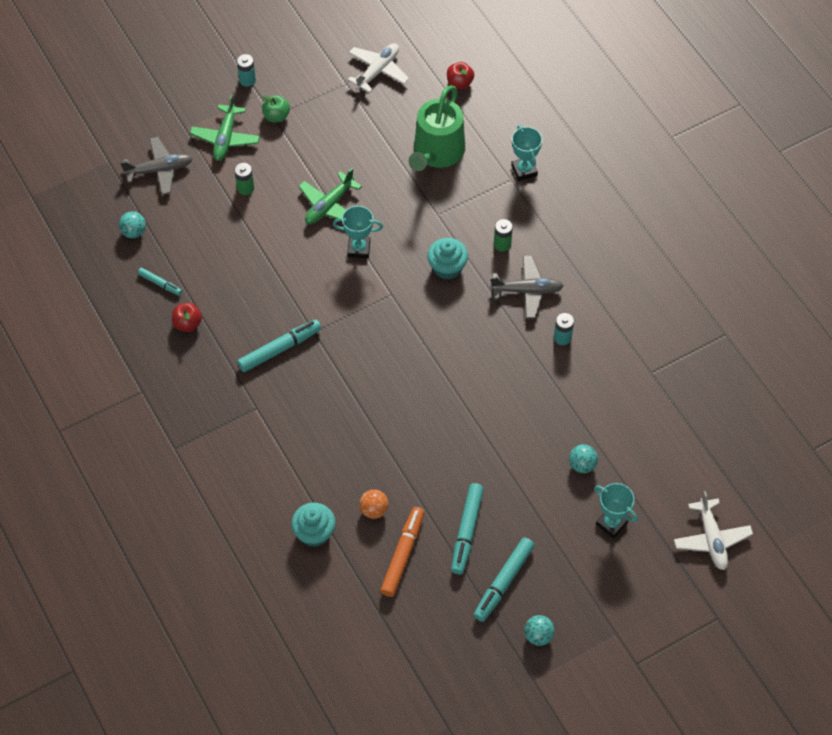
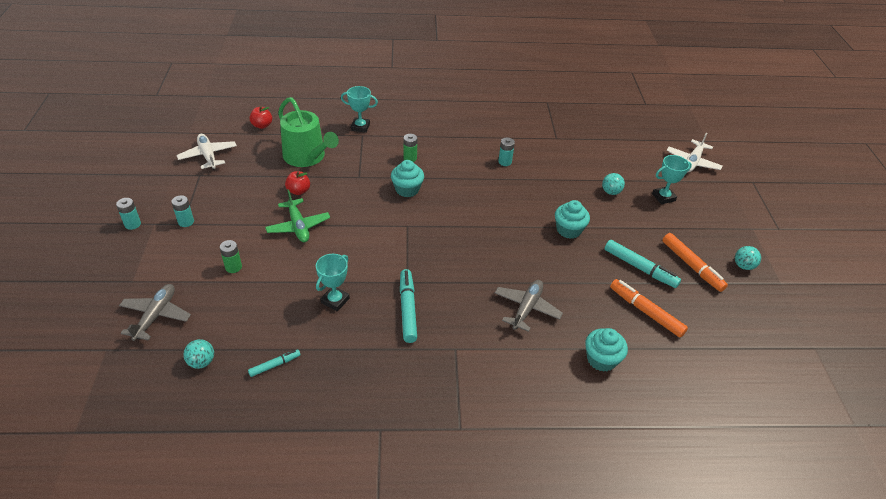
camera: 65 degrees left, 15 degrees down
red apple [172,303,202,332] -> red apple moved to [285,171,310,195]
green plane [190,95,260,161] -> none
green apple [262,95,290,122] -> turquoise battery [171,195,194,227]
turquoise trophy [333,206,383,258] -> turquoise trophy moved to [316,254,350,311]
orange ball [359,489,388,519] -> none
turquoise marker [474,537,535,622] -> orange marker [662,233,728,292]
grey plane [490,256,564,319] -> grey plane moved to [495,280,563,332]
white plane [674,491,753,570] -> white plane turned 105 degrees clockwise [666,133,723,172]
none -> turquoise cupcake [555,200,590,239]

